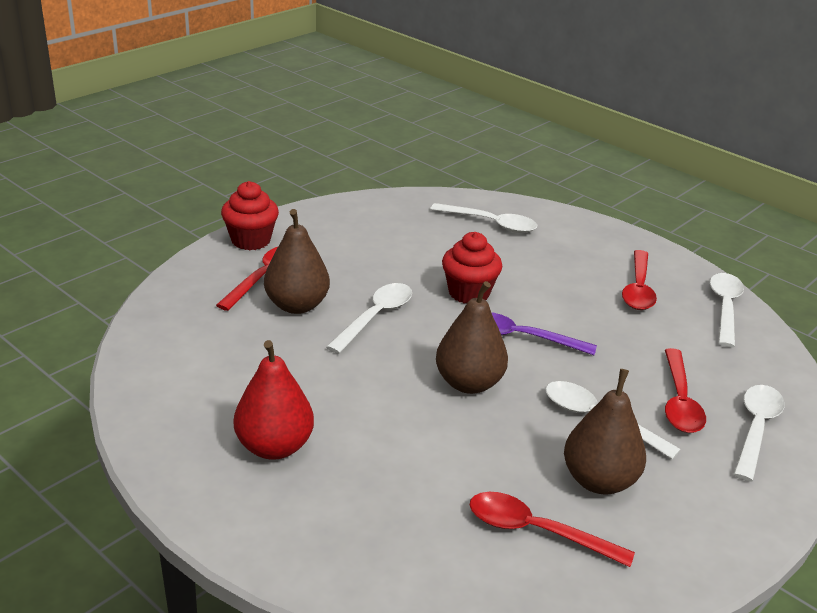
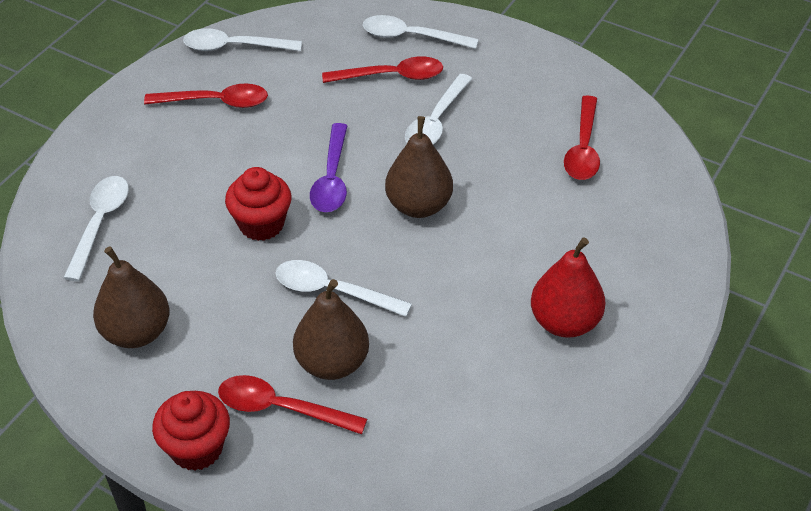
camera: 100 degrees left, 15 degrees up
brown pear [564,369,646,495] -> brown pear moved to [93,246,170,348]

